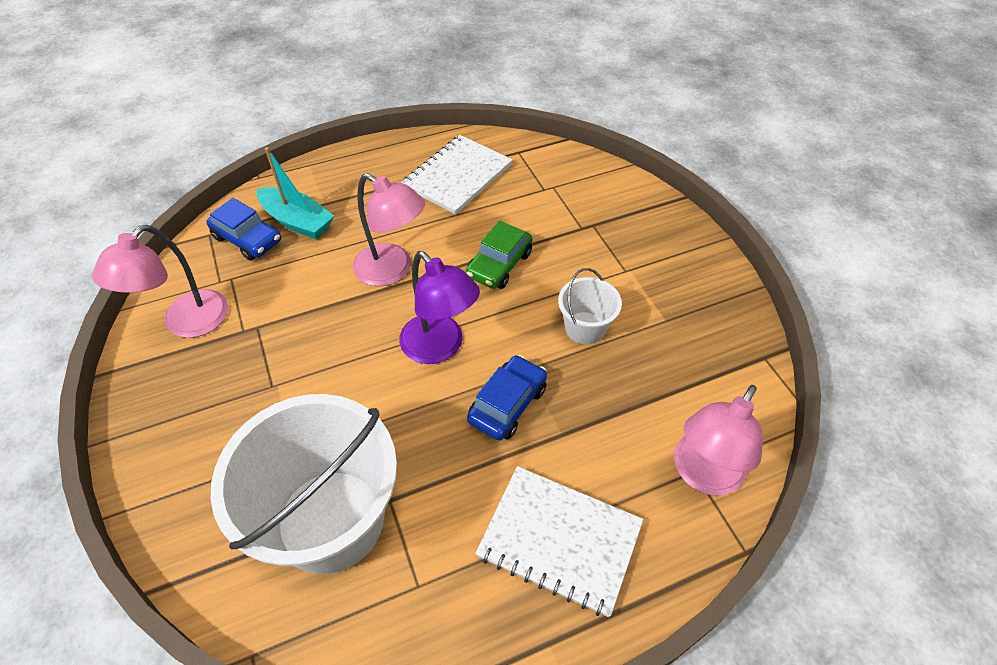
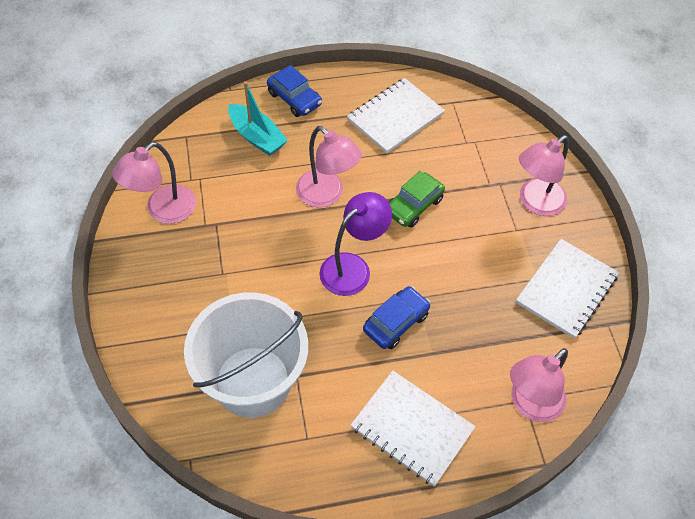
camera: 10 degrees right, 5 degrees up
blue car [206,198,281,261] -> blue car moved to [267,65,322,117]
purple lamp [399,251,480,364] -> purple lamp turned 105 degrees counterclockwise [319,192,392,296]
white bucket [558,268,622,345] -> none
none -> white notebook [516,239,619,339]
none -> pink lamp [519,135,569,216]

